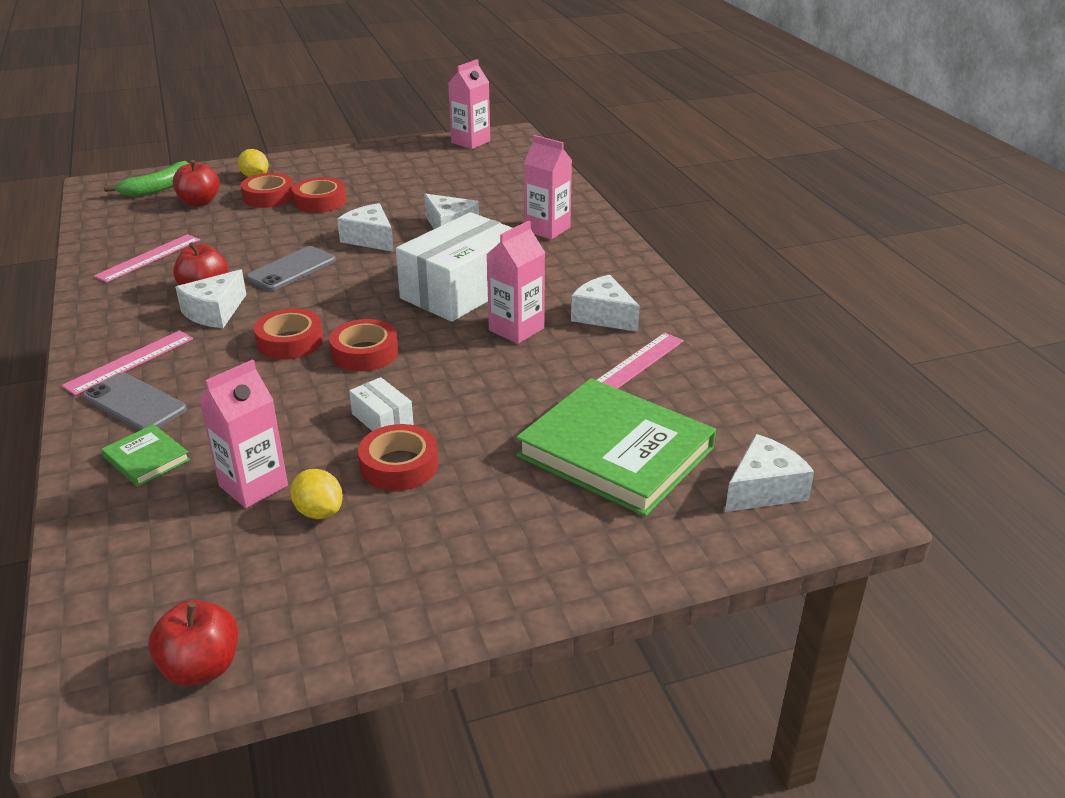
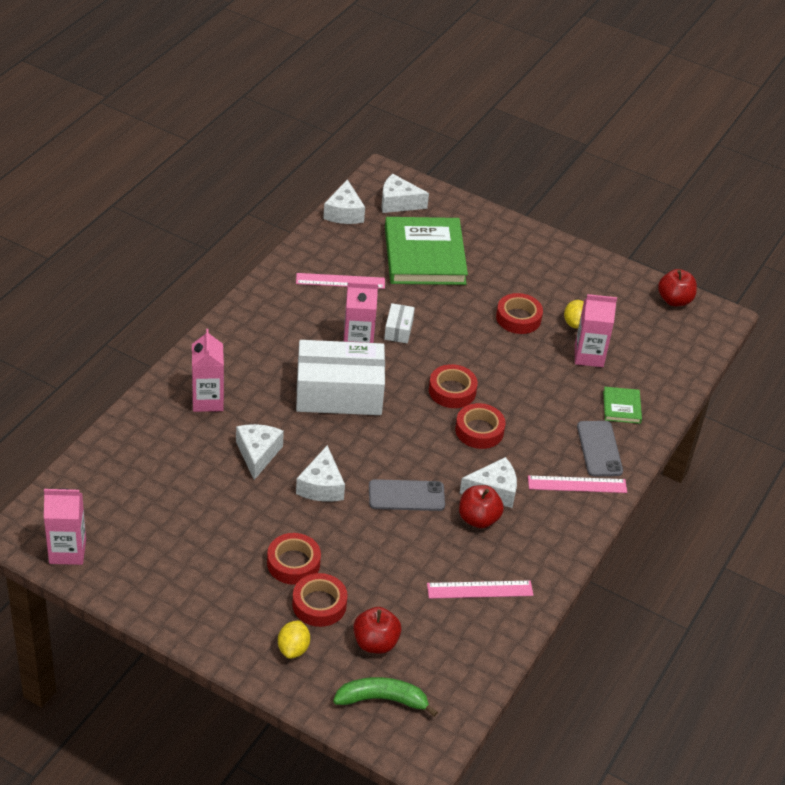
camera: 135 degrees left, 10 degrees up
white box [349,377,414,431] -> white box moved to [384,303,415,343]
white cheese [571,275,640,332] -> white cheese moved to [323,179,365,224]

